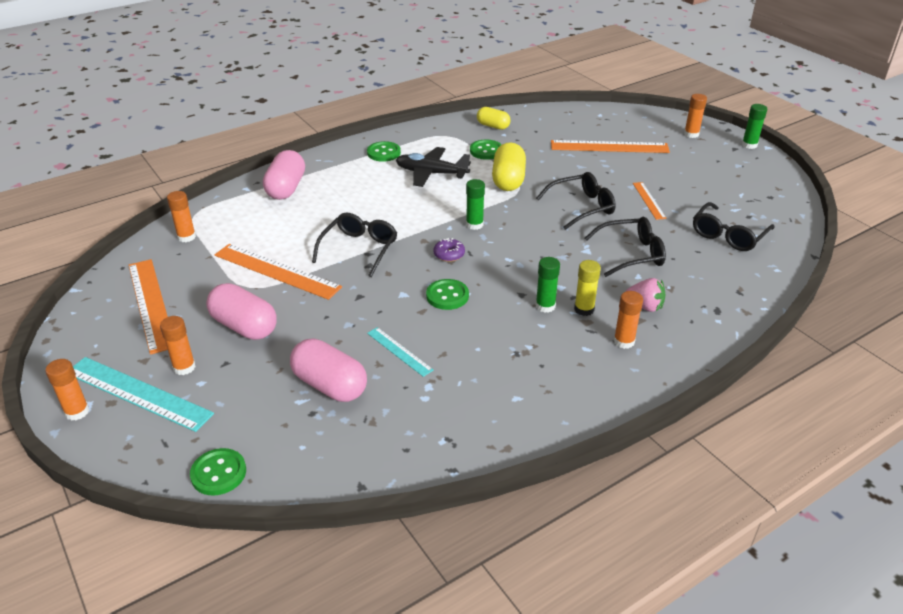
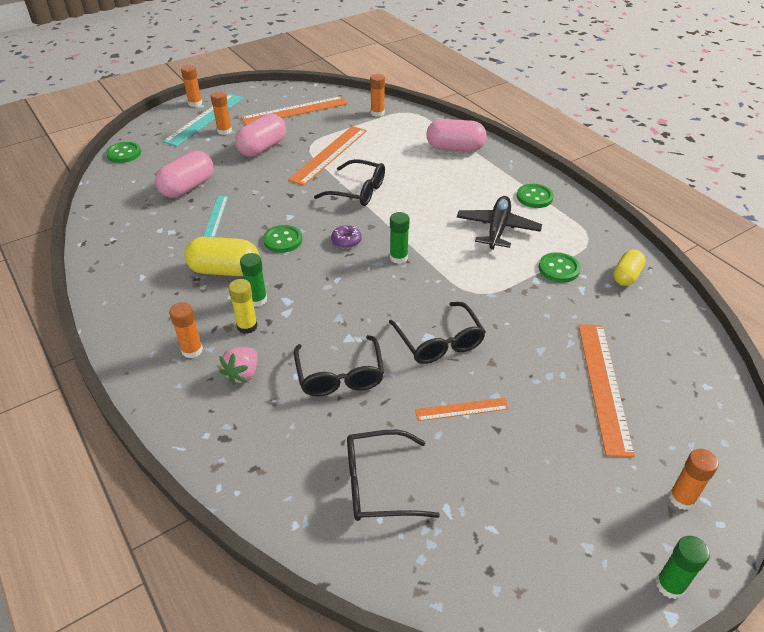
camera: 90 degrees right, 5 degrees up
turquoise ruler [367,327,433,377] -> turquoise ruler turned 45 degrees counterclockwise [203,196,228,237]
yellow capsule [492,142,526,191] -> yellow capsule moved to [185,237,259,276]
black glasses [693,202,775,251] -> black glasses turned 45 degrees counterclockwise [347,430,440,521]

